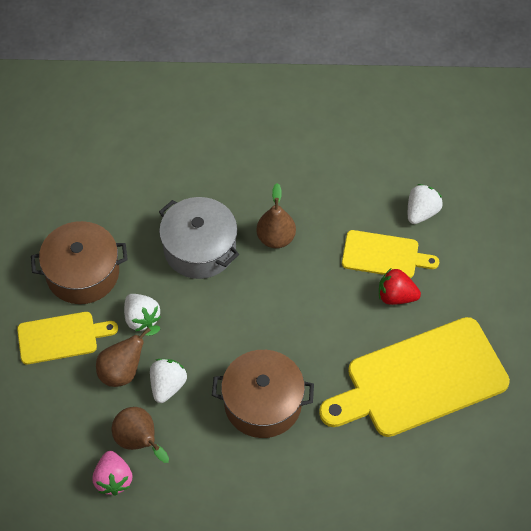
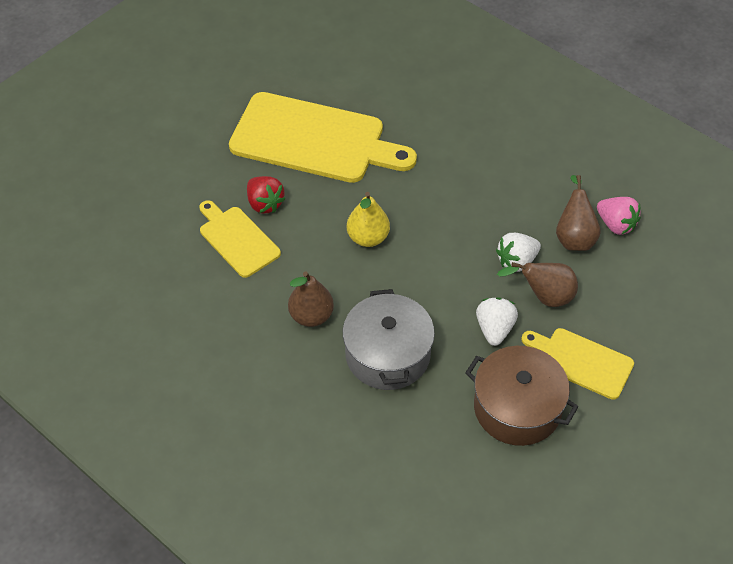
camera: 140 degrees left, 5 degrees down
pink strawberry [92,451,132,496] -> pink strawberry turned 105 degrees clockwise [597,197,641,235]
brown pot [212,350,314,438] -> none
white strawberry [408,184,443,224] -> none
none -> yellow pear [347,192,390,247]

